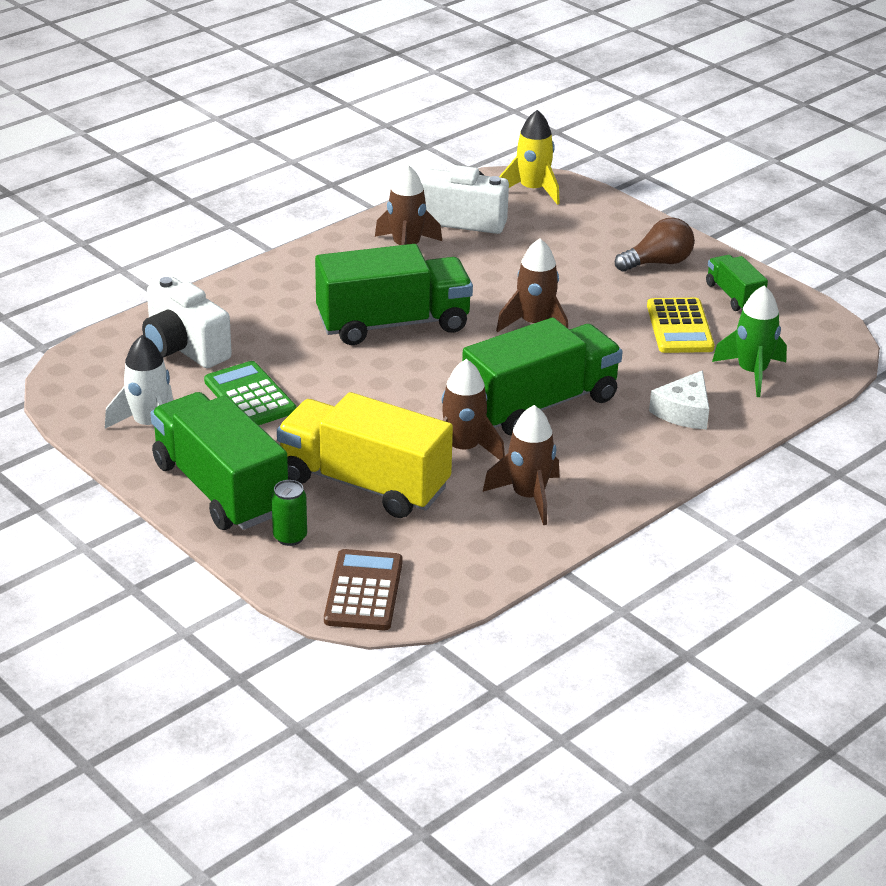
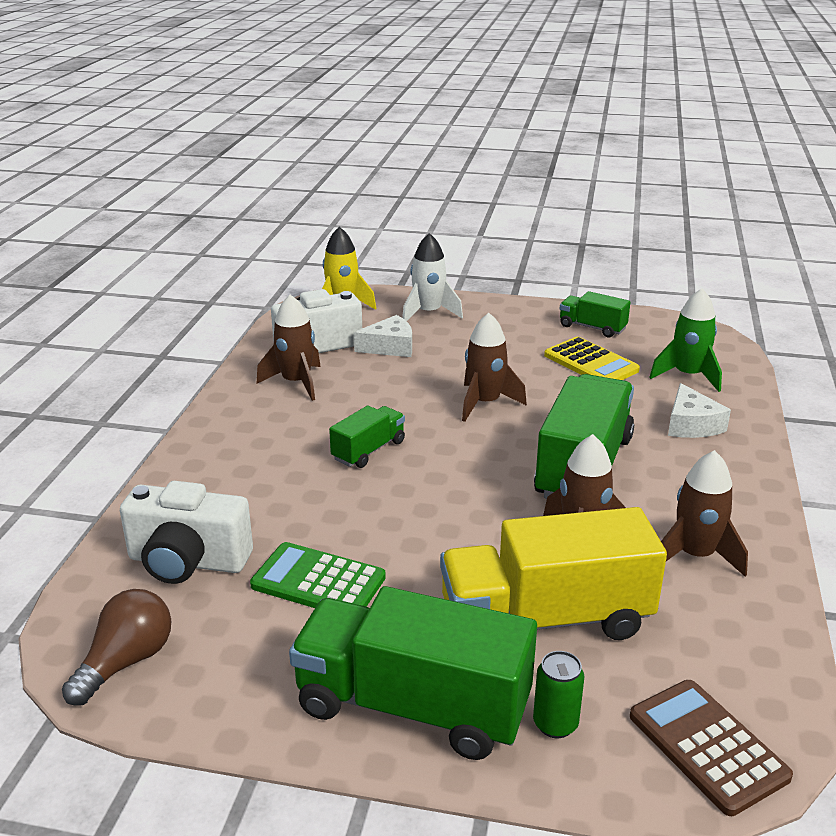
camera: 35 degrees left, 5 degrees down
white rocket [105,335,173,429] -> white rocket moved to [402,233,463,321]
green truck [315,244,473,345] -> green truck [329,405,405,468], size x0.50
brown light bulb [615,217,695,272] -> brown light bulb moved to [62,589,171,706]
none -> white cheese [354,315,412,357]

